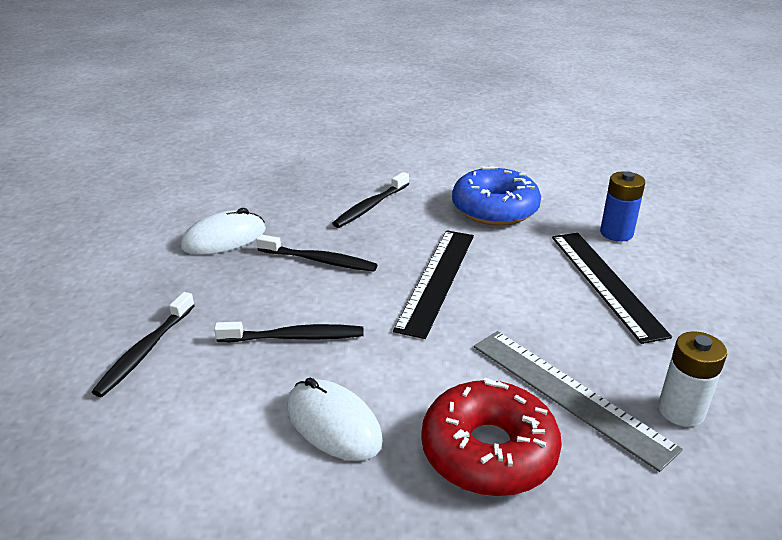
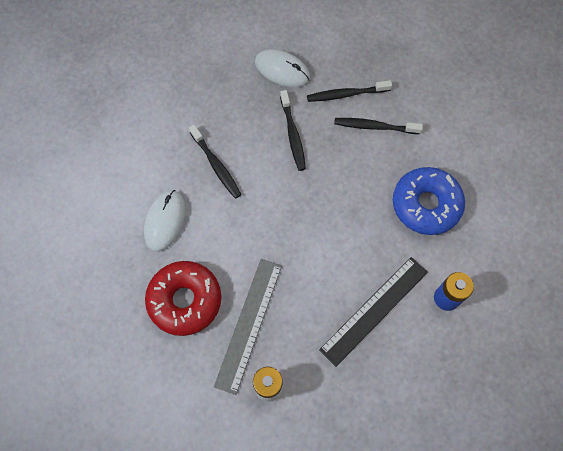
camera: 60 degrees right, 35 degrees up
black toothbrush [92,292,195,397] -> black toothbrush moved to [307,80,392,102]
black ruler [393,230,474,339] -> none

